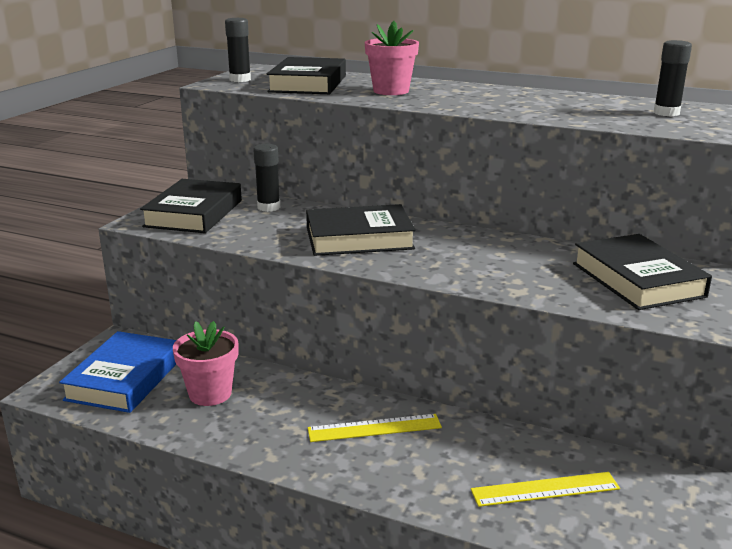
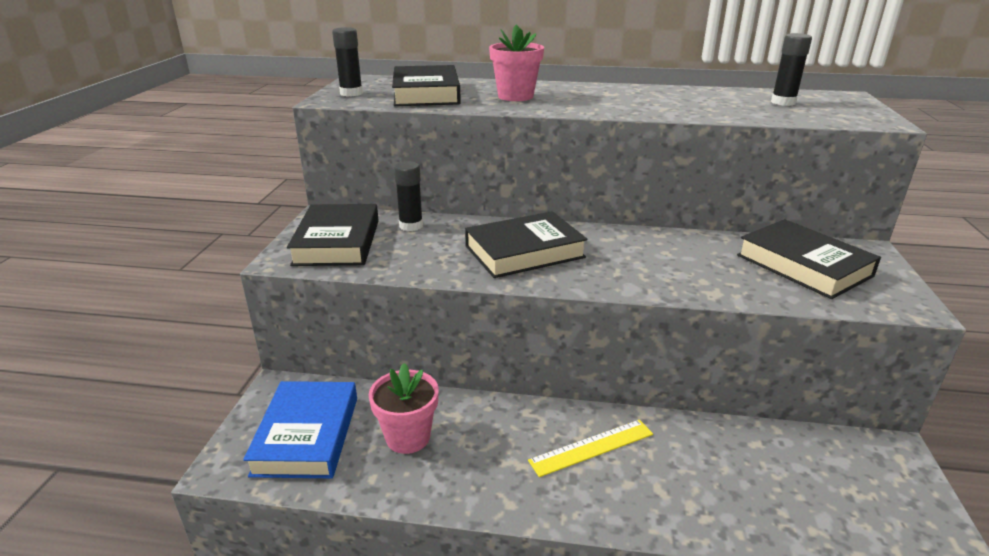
camera: 15 degrees left, 5 degrees up
yellow ruler [471,472,620,507] -> none

